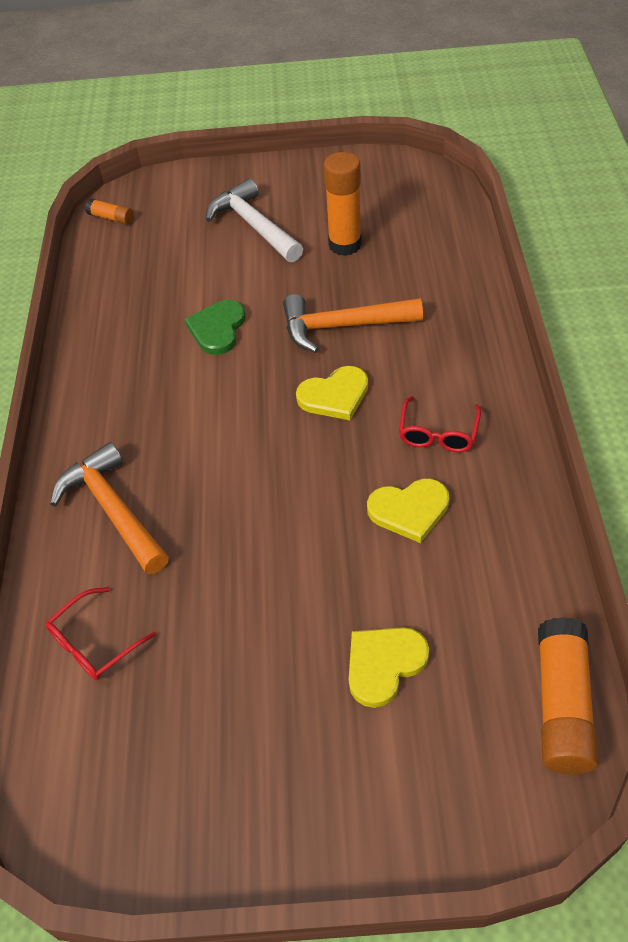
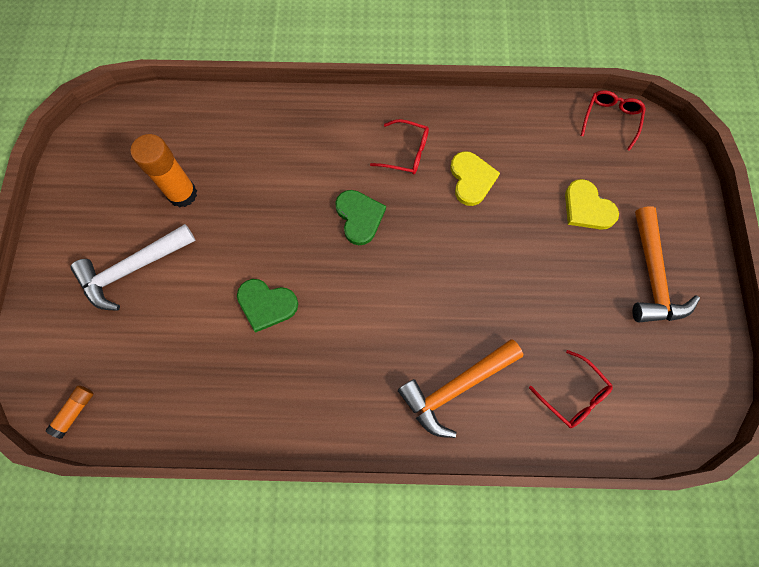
camera: 90 degrees left, 20 degrees up
orange hammer [283,294,423,353] -> orange hammer moved to [632,206,700,323]
yellow heart [296,366,368,420] -> green heart [335,190,386,245]
orange glue stick [538,617,599,774] -> red glasses [581,90,646,151]

